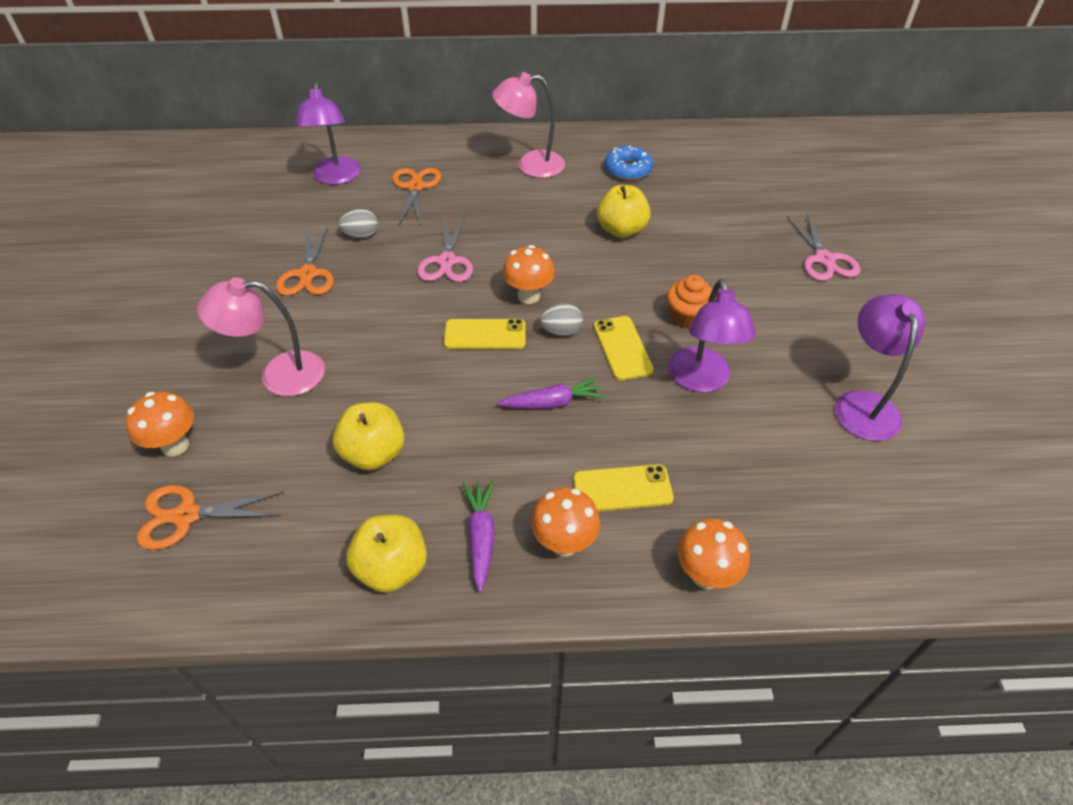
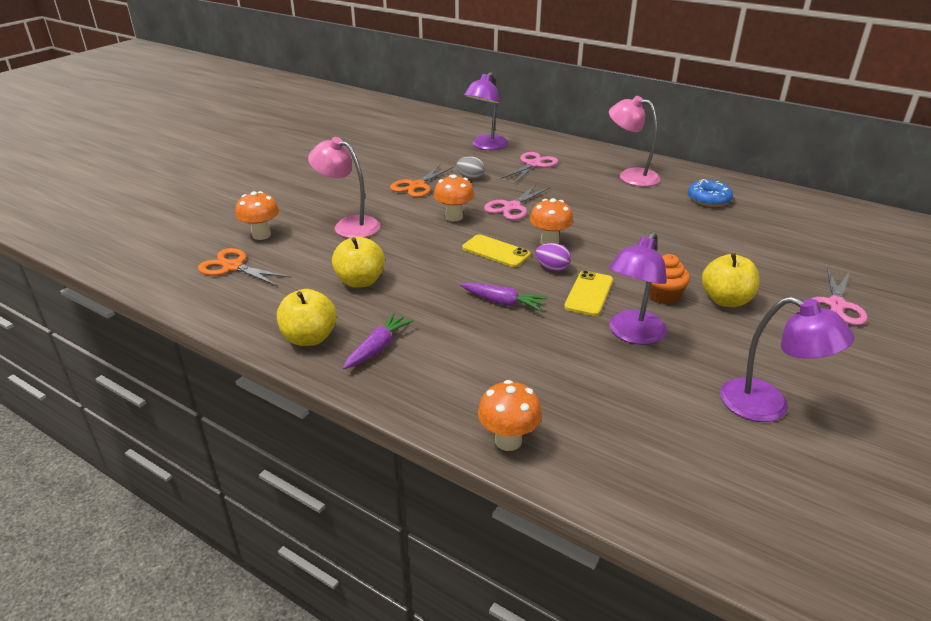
camera: 35 degrees right, 15 degrees down
orange scissors [392,168,441,224] -> pink scissors [500,152,558,184]
orange mushroom [531,487,600,556] -> orange mushroom moved to [434,174,474,221]
grey egg [540,303,583,336] -> purple egg [535,243,571,272]
yellow phone [573,464,674,511] -> none
yellow apple [597,185,651,238] -> yellow apple moved to [702,253,760,307]
purple lamp [835,294,925,441] -> purple lamp turned 90 degrees clockwise [720,296,854,422]

